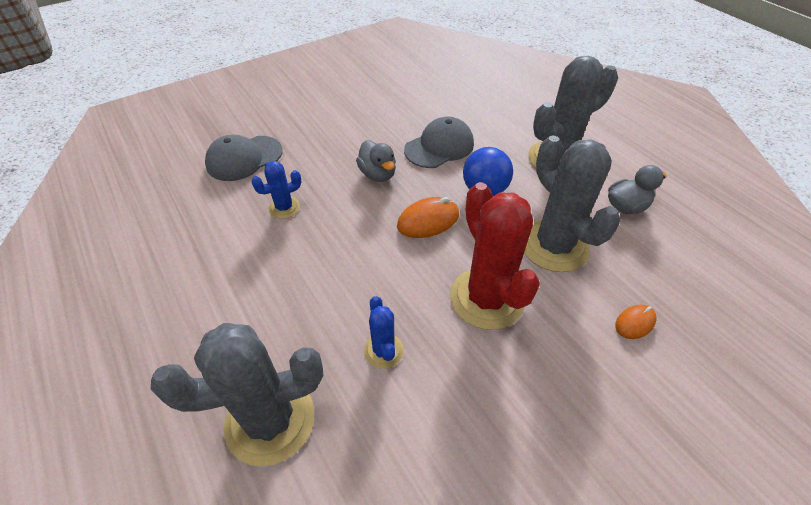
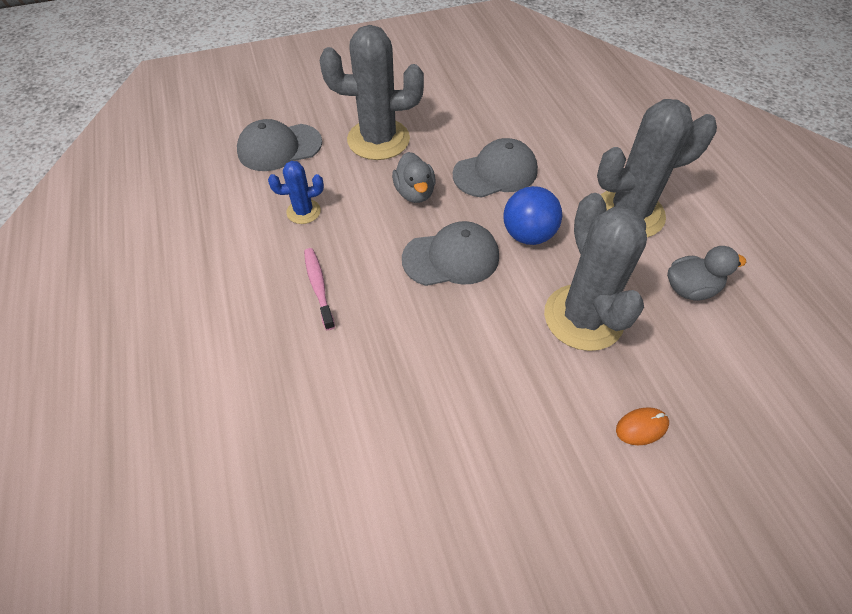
camera: 15 degrees right, 5 degrees up
grey cactus [151,323,323,466] -> grey cactus moved to [320,25,424,160]
blue cactus [364,296,404,369] -> none
orange mouse [397,197,459,238] -> grey cap [402,221,499,286]
red cactus [450,182,540,330] -> none
none -> pink toothbrush [304,248,335,330]

